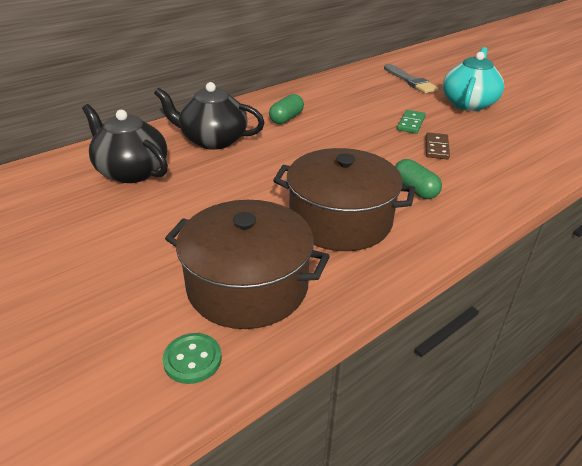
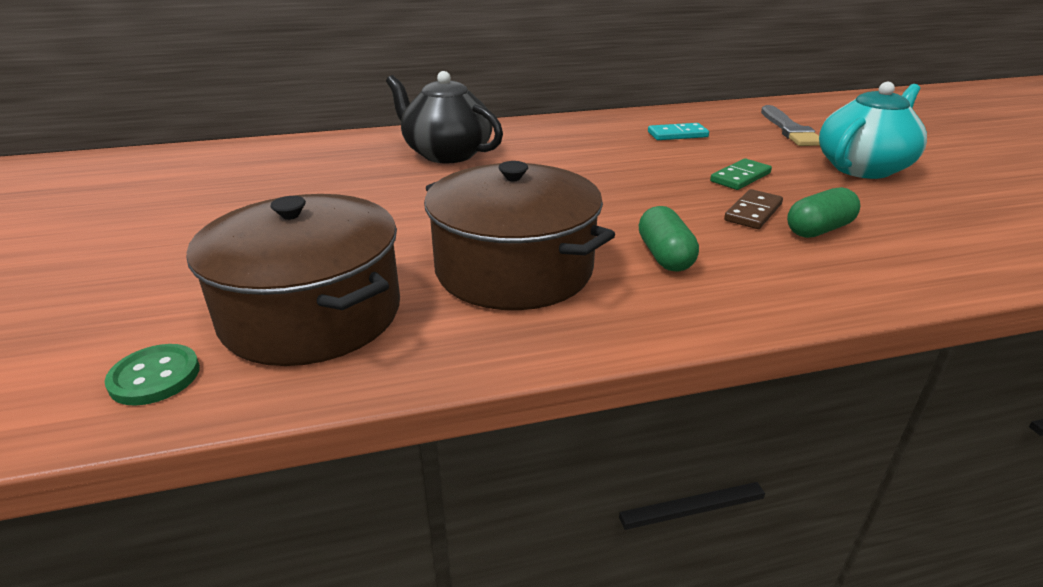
camera: 25 degrees right, 5 degrees down
black teapot [82,104,168,183] -> none
green capsule [269,94,304,124] -> green capsule moved to [787,187,861,238]
none -> turquoise domino [648,123,709,140]

